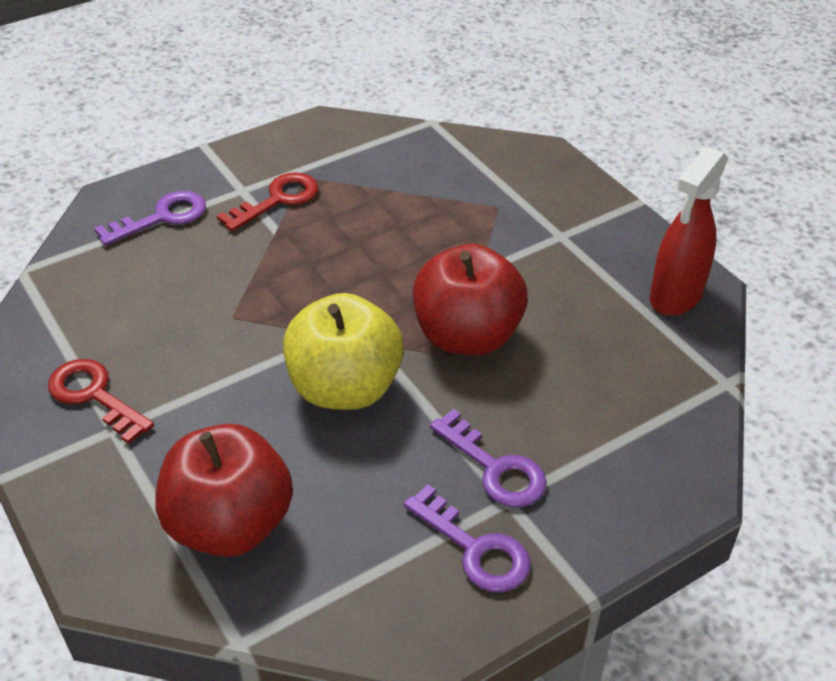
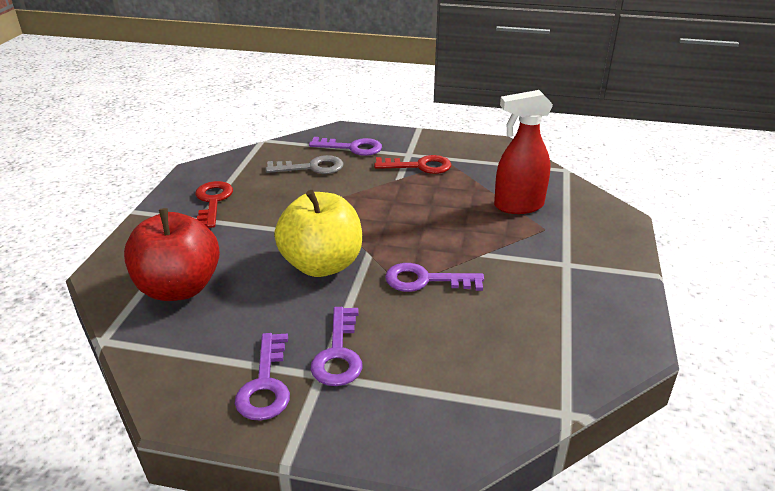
camera: 45 degrees right, 10 degrees down
red apple [413,244,528,355] -> purple key [385,263,484,292]
red spray bottle [650,146,728,316] -> red spray bottle moved to [494,90,553,214]
none -> grey key [266,155,343,174]

